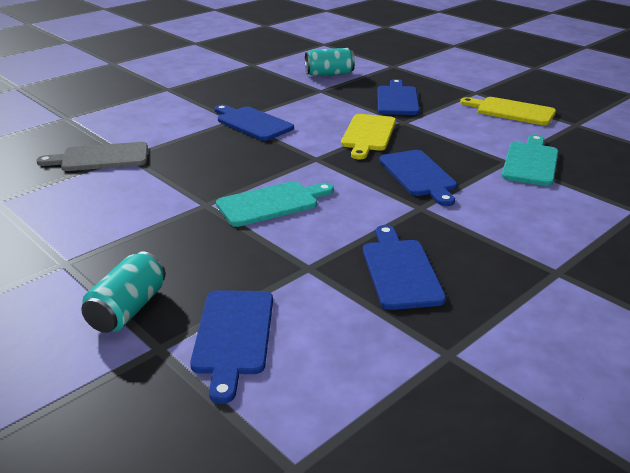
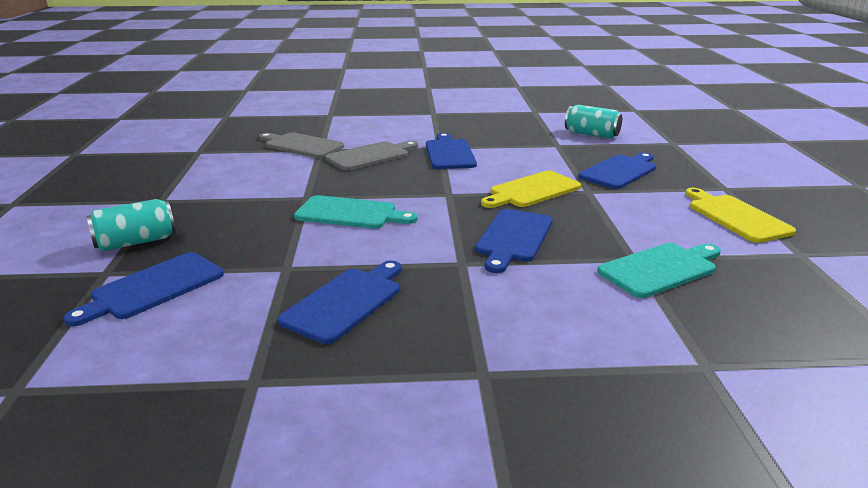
camera: 40 degrees right, 5 degrees down
none -> grey cutting board [325,141,418,171]

